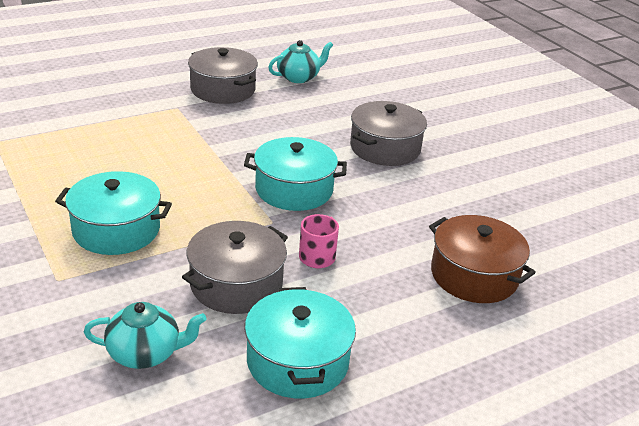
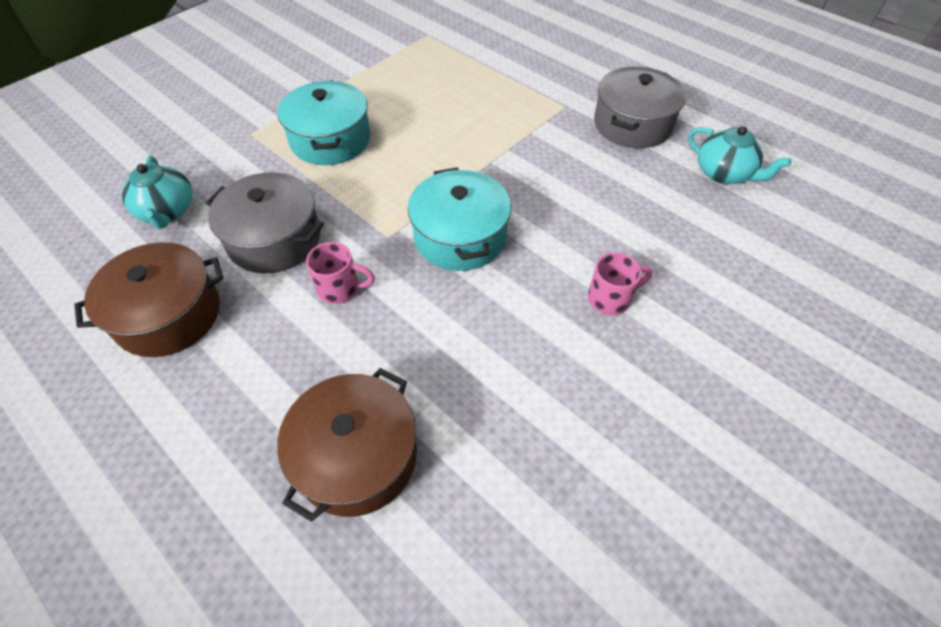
camera: 75 degrees right, 20 degrees up
turquoise pot [245,287,356,399] -> brown pot [74,242,223,357]
grey pot [350,101,427,166] -> pink mug [588,252,652,315]

